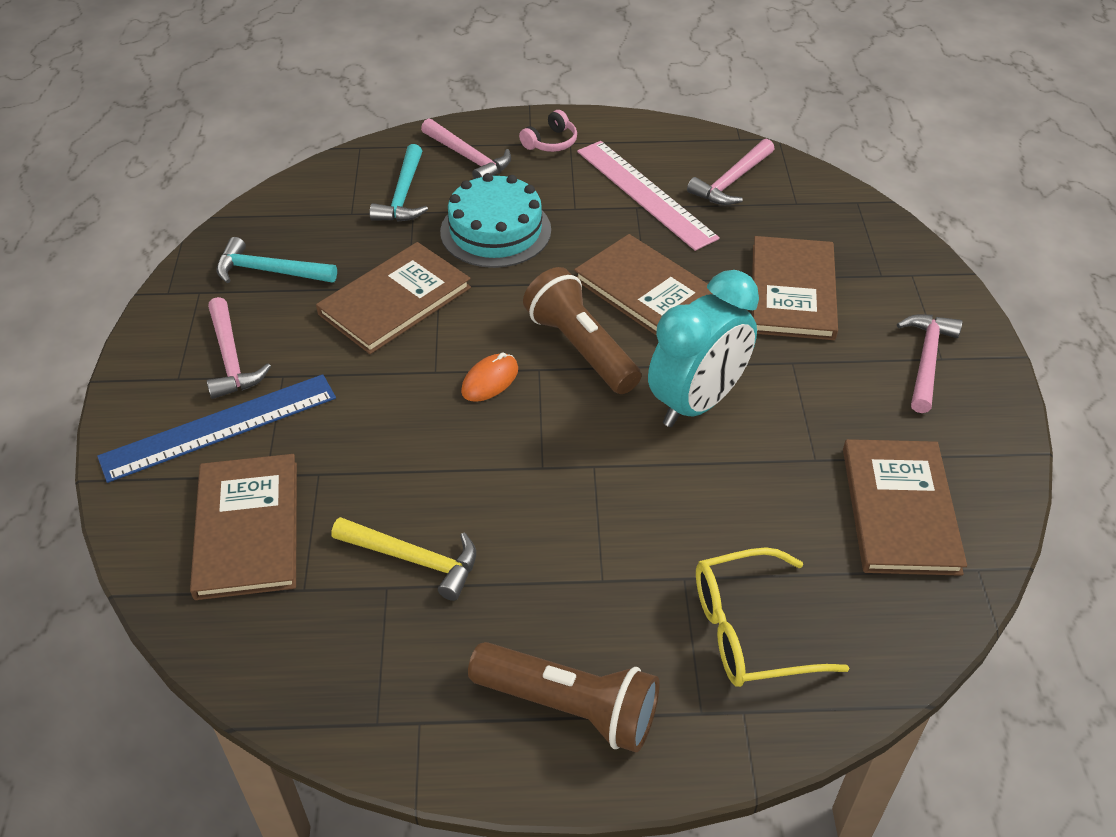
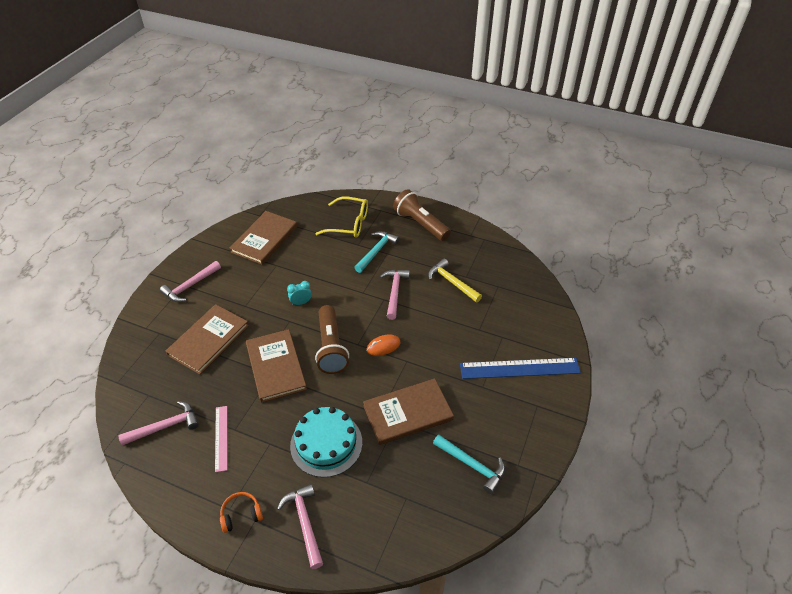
camera: 155 degrees left, 0 degrees up
brown book [190,454,297,600] -> none
pink hammer [207,297,271,399] -> pink hammer moved to [380,270,410,320]
turquoise hammer [370,144,428,222] -> turquoise hammer moved to [354,231,400,273]
pink headphones [519,110,577,152] -> orange headphones [220,492,263,533]
pink ruler [577,141,720,251] -> pink ruler [215,406,227,472], size x0.57
turquoise clock [648,270,759,427] -> turquoise clock [287,281,312,306], size x0.41

